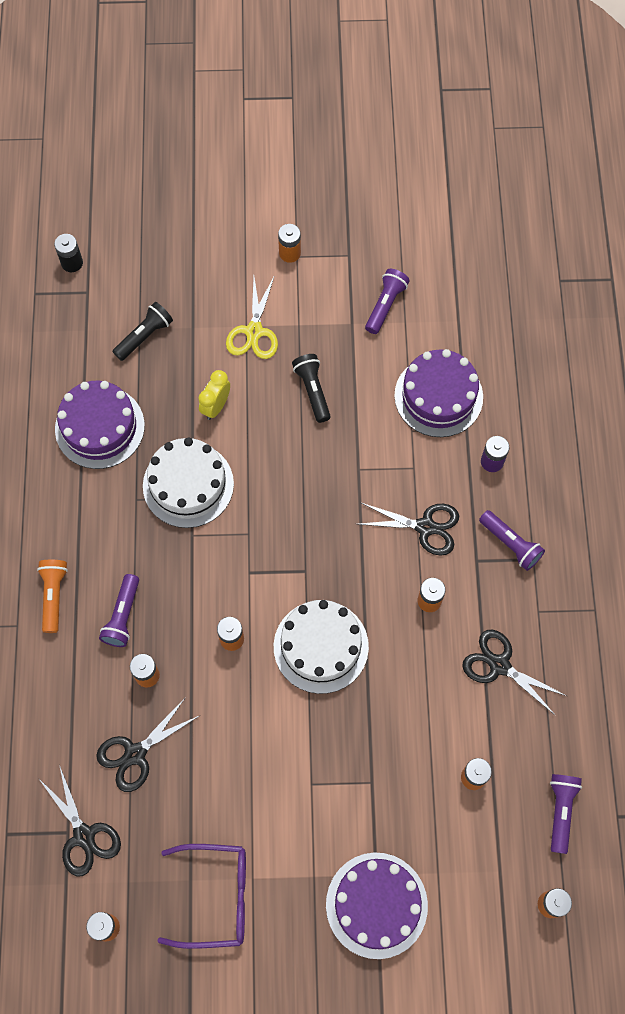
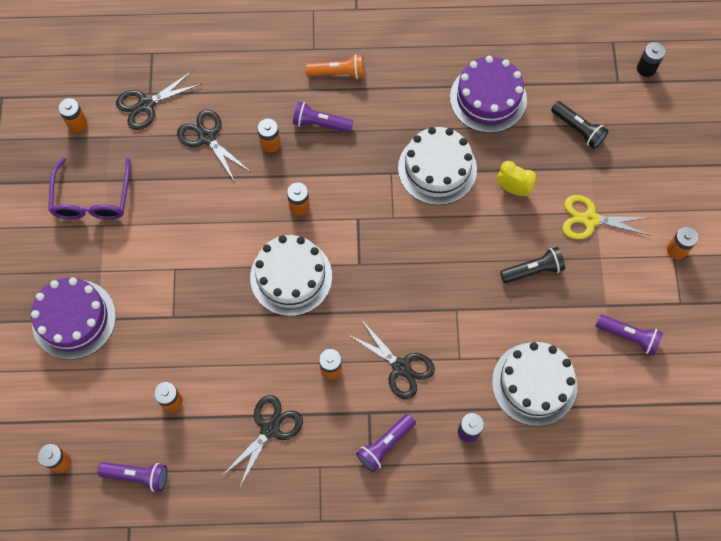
camera: 90 degrees right, 0 degrees up
black scissors [358,502,459,556] -> black scissors turned 60 degrees counterclockwise [347,319,435,399]
purple cake [394,349,483,437] -> white cake [492,342,577,426]

